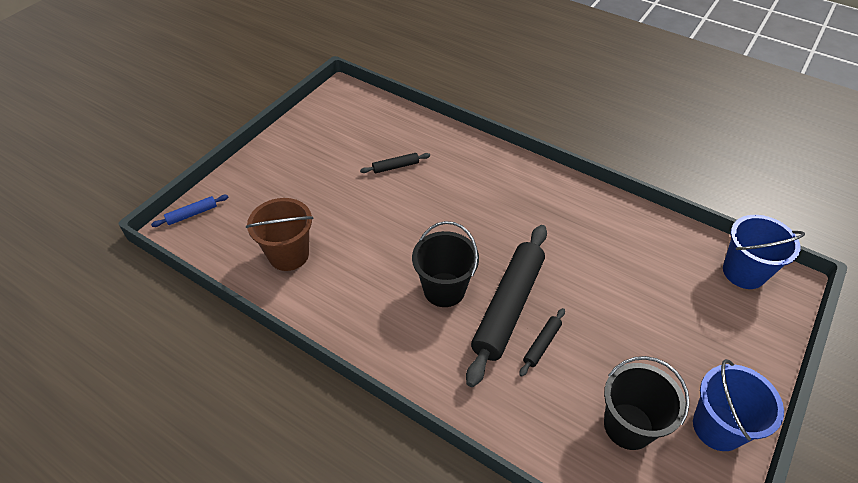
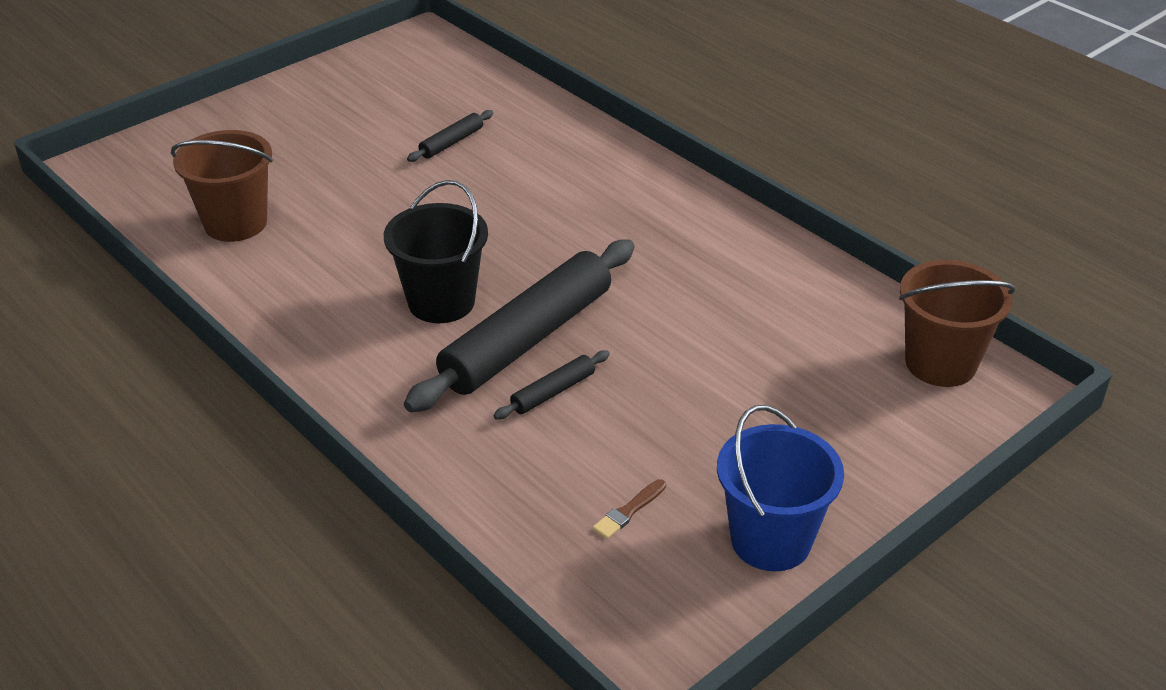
camera: 15 degrees right, 10 degrees down
blue rolling pin [151,195,228,227] -> none
black rolling pin [360,153,430,173] -> black rolling pin turned 45 degrees counterclockwise [407,110,493,162]
black bucket [604,356,690,450] -> brown brush [593,479,666,539]
blue bucket [723,215,805,289] -> brown bucket [899,260,1015,387]

